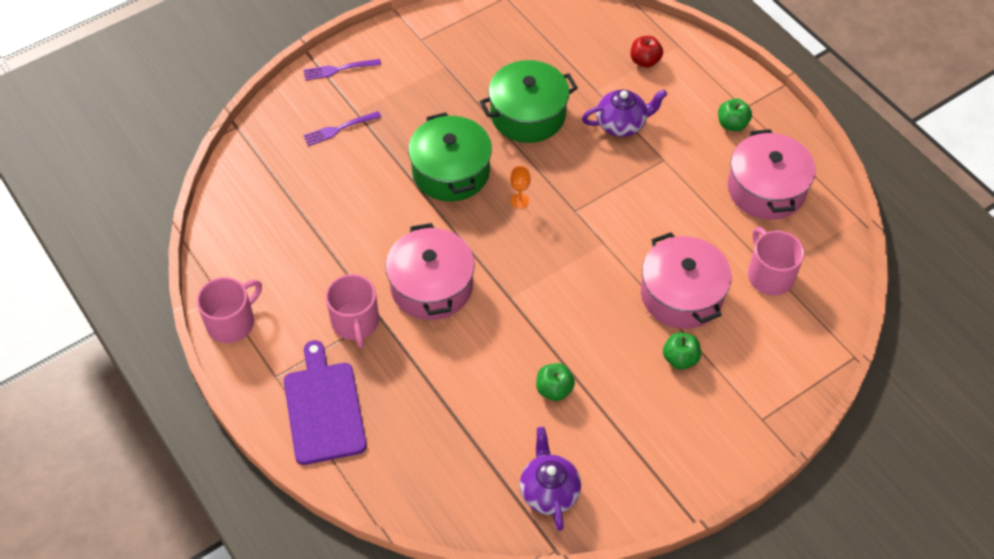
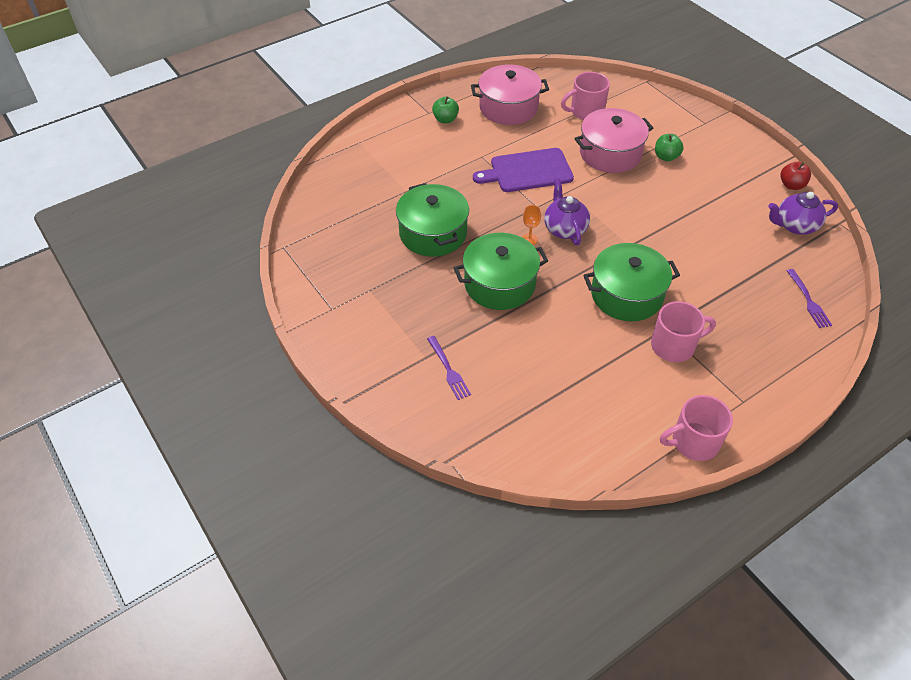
camera: 90 degrees left, 5 degrees down
pink mug [197,277,262,343] -> pink mug turned 60 degrees counterclockwise [660,395,733,461]
purple cutting board [284,340,367,465] -> purple cutting board moved to [473,148,574,192]
purple fork [304,59,381,81] -> purple fork moved to [787,269,832,328]
pink pot [386,223,475,320] -> green pot [583,243,680,321]
green apple [536,363,575,401] -> none
purple teapot [582,90,667,137] -> purple teapot moved to [544,179,590,245]
red apple [631,36,663,68] -> red apple moved to [780,162,811,190]

